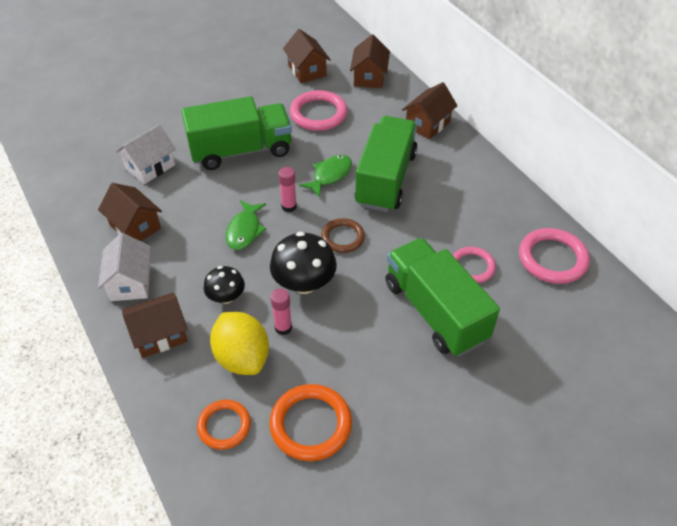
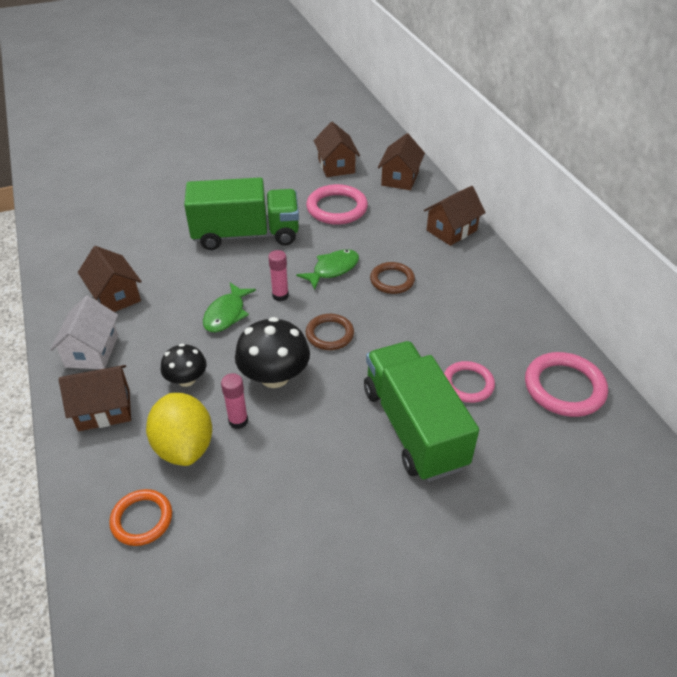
camera: 10 degrees right, 5 degrees down
white house [116,124,176,184] -> none
orange ring [269,384,352,461] -> none
green truck [355,116,418,212] -> brown ring [370,262,415,294]

